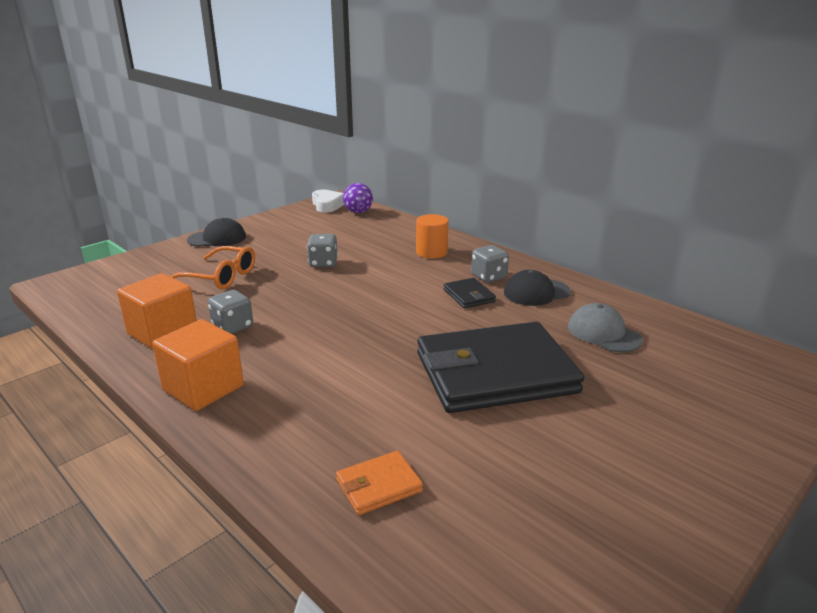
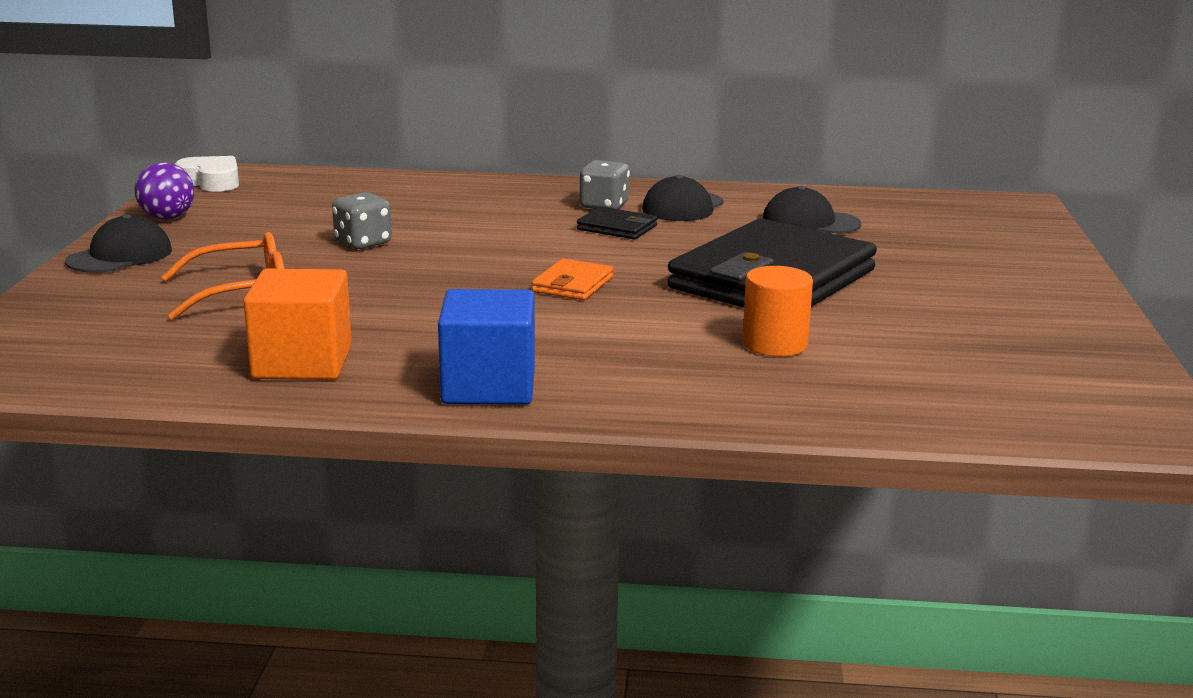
camera: 40 degrees left, 5 degrees down
orange cube [152,319,244,411] -> blue cube [438,289,535,405]
grey dice [208,290,253,334] -> none
orange wallet [336,451,423,515] -> orange wallet moved to [532,259,613,300]
purple ball [343,183,373,213] -> purple ball moved to [134,162,195,220]
orange cylinder [416,214,448,259] -> orange cylinder moved to [742,266,813,356]
grey cap [568,303,643,352] -> black cap [762,186,862,234]

